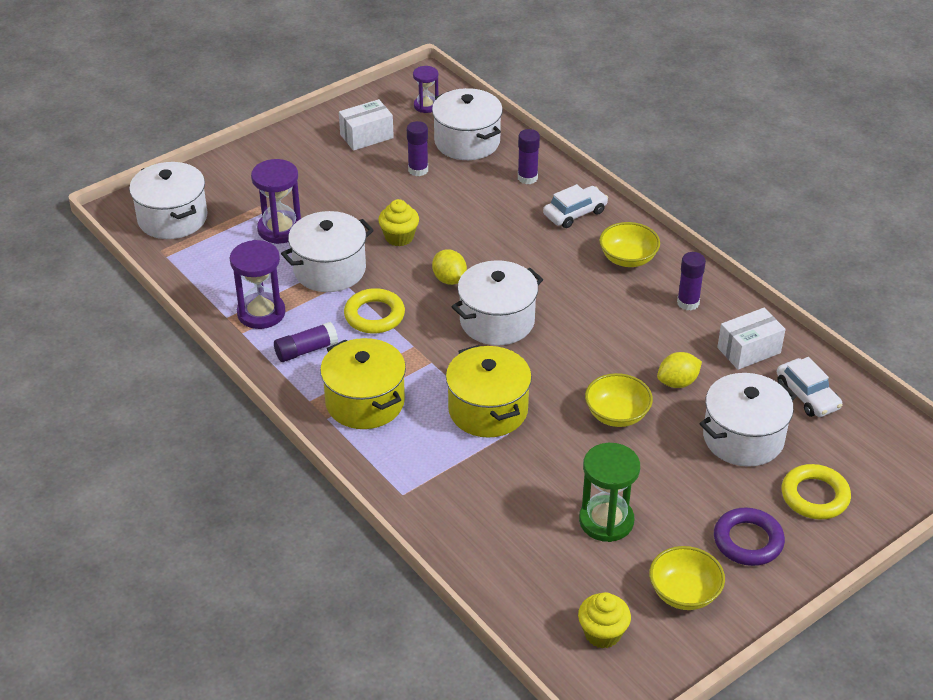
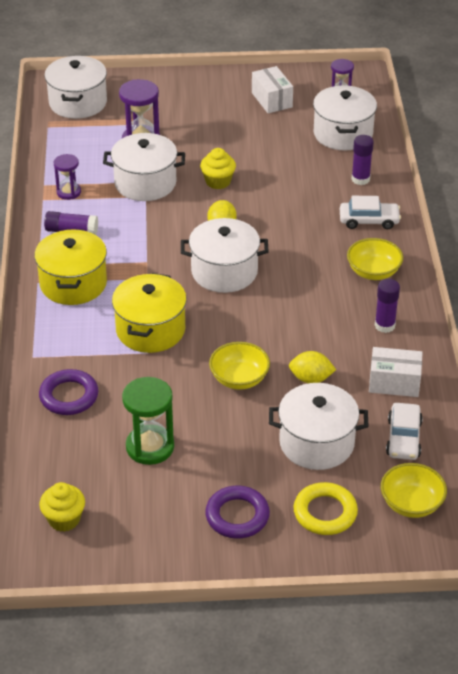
camera: 35 degrees right, 0 degrees up
purple hourglass [230,240,285,329] -> purple hourglass [54,154,81,200], size x0.61
white box [339,99,394,151] -> white box turned 60 degrees clockwise [252,66,293,113]
yellow ring [344,288,405,333] -> none
purple glue stick [407,121,428,176] -> none
yellow bowl [649,546,725,610] -> yellow bowl moved to [381,463,447,518]
none -> purple ring [39,369,98,415]

